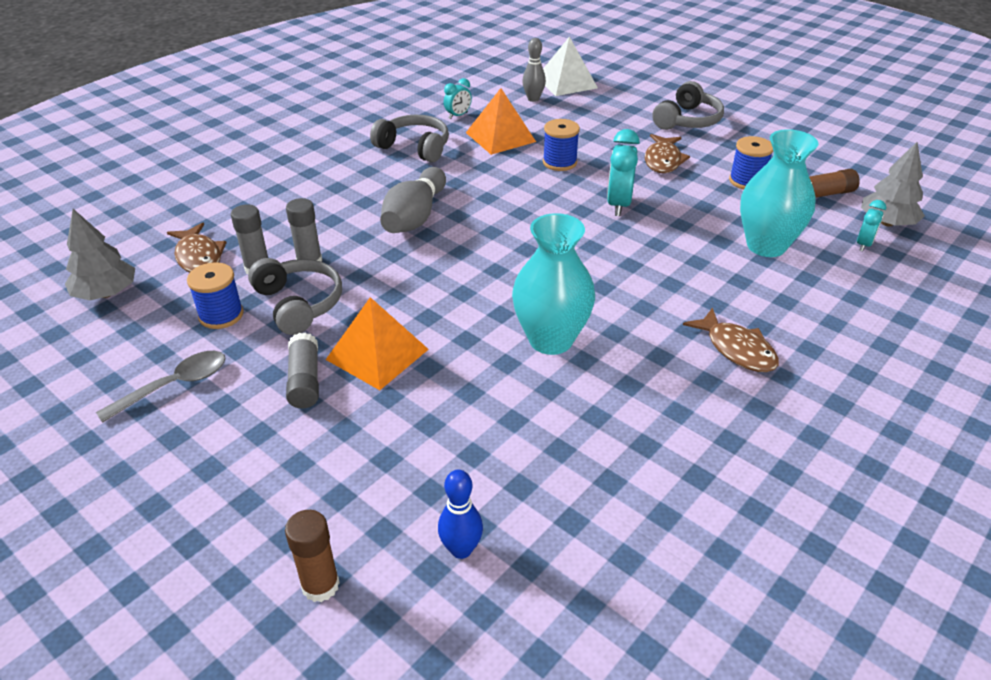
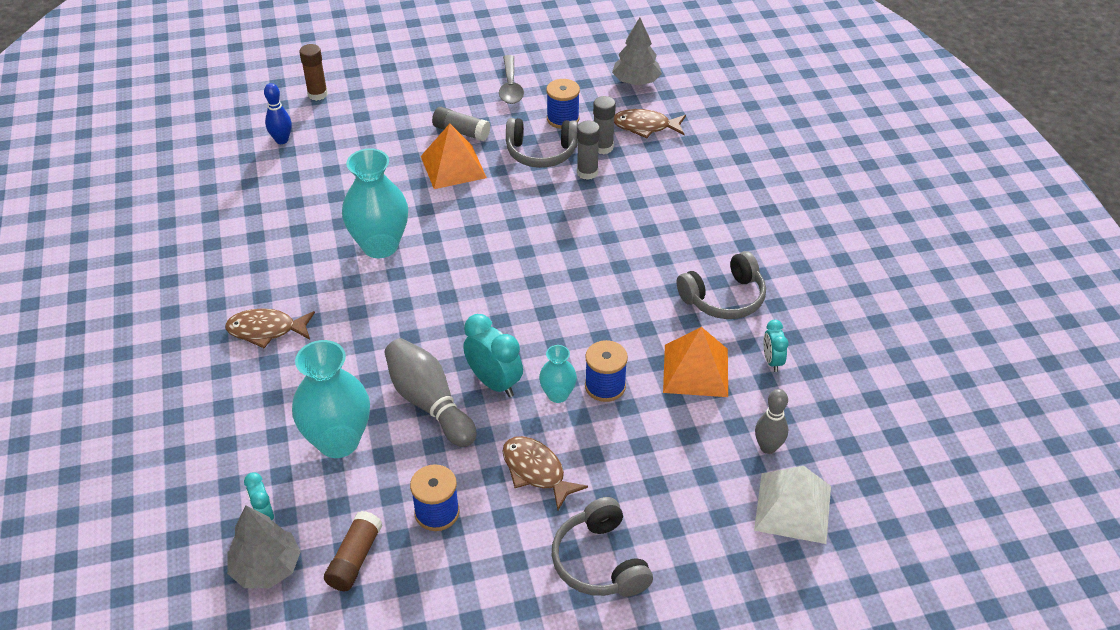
camera: 125 degrees right, 5 degrees up
grey bowling pin [380,167,446,233] -> grey bowling pin moved to [385,338,476,447]
none -> turquoise vase [539,345,577,403]

